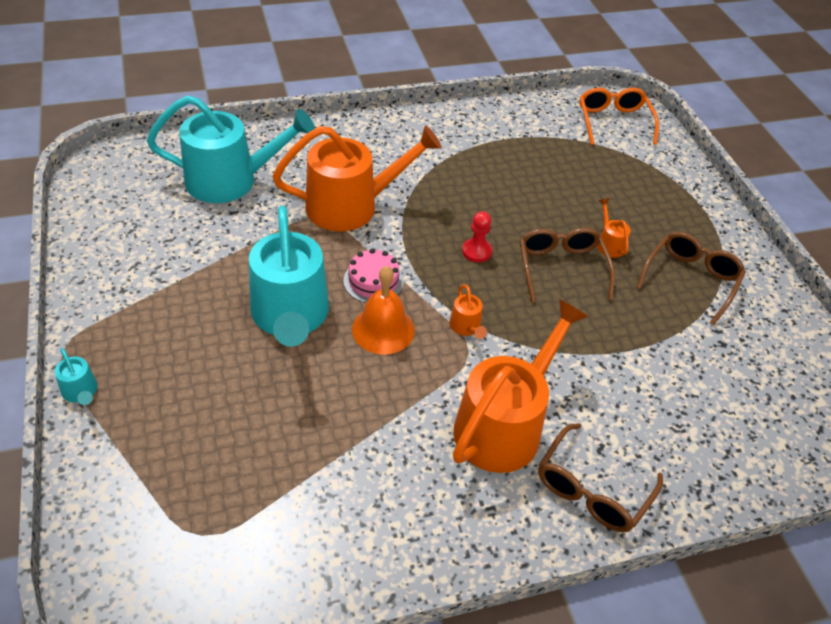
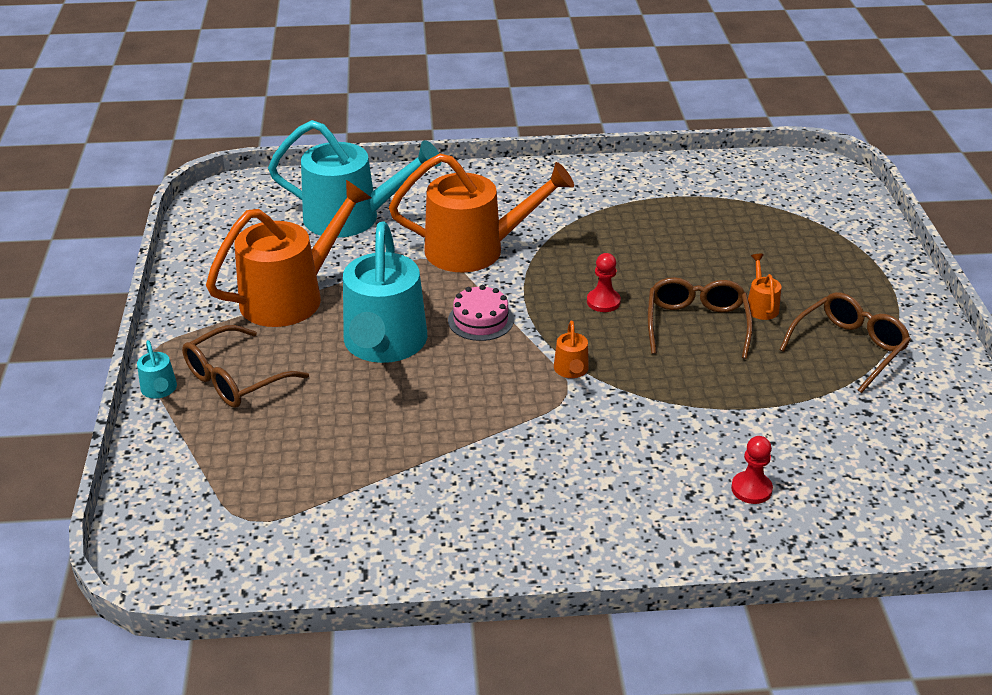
camera: 15 degrees right, 10 degrees down
orange bell [352,266,415,355] -> none
orange watering can [453,299,589,473] -> orange watering can moved to [206,180,371,327]
brown glasses [538,423,663,532] -> brown glasses moved to [182,325,309,408]
orange glasses [579,87,659,145] -> none
none -> red pawn [731,436,773,504]

